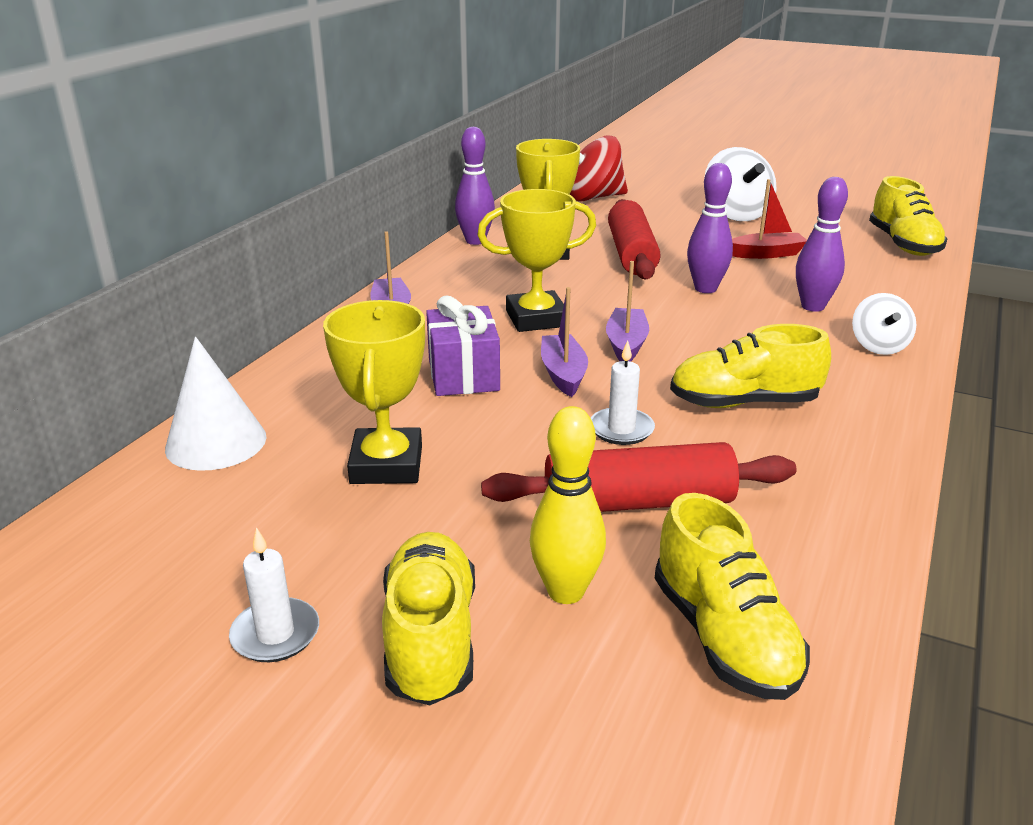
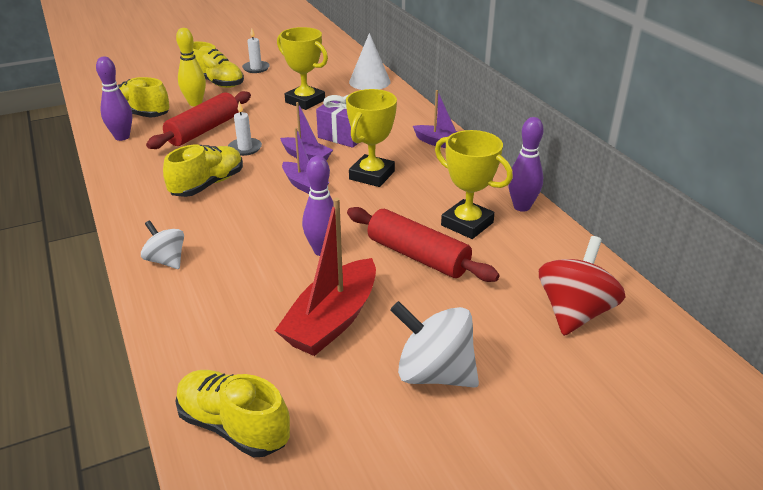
camera: 130 degrees right, 5 degrees up
red boat [732,179,807,259] -> red boat [275,198,376,356], size x1.71
purple bowling pin [796,177,848,312] -> purple bowling pin moved to [96,57,132,141]

